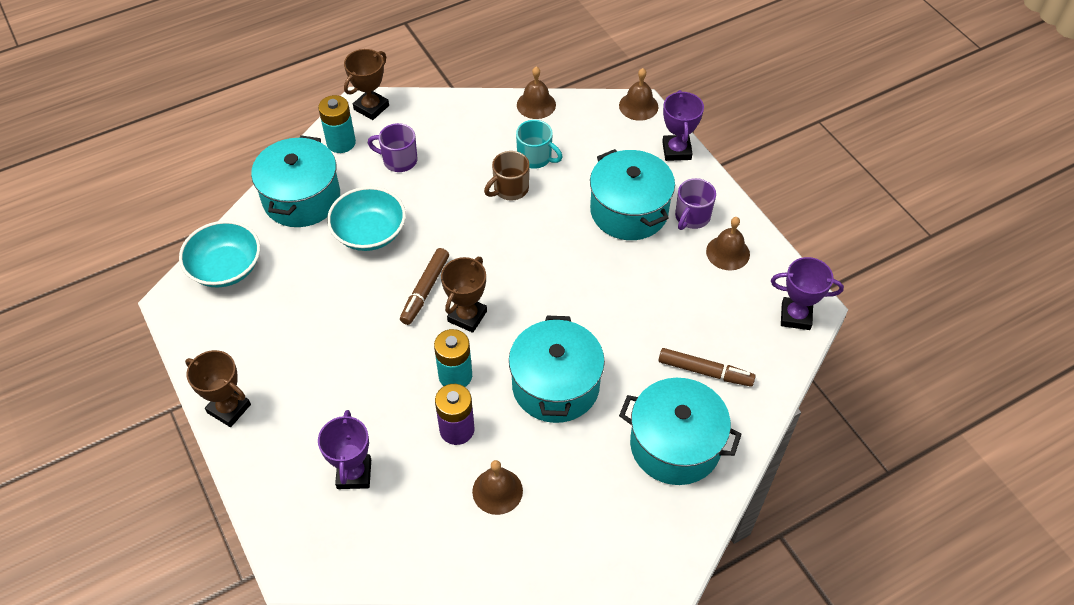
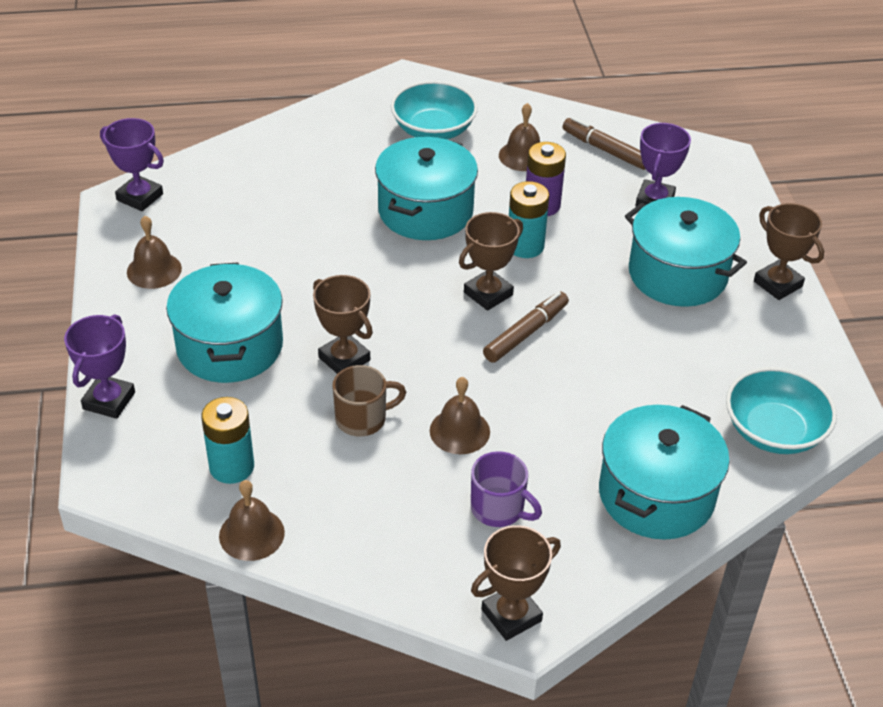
camera: 160 degrees left, 10 degrees down
turquoise battery [318,95,356,153] -> turquoise battery moved to [201,397,254,484]
turquoise bowl [327,187,406,251] -> turquoise bowl moved to [391,81,478,139]
turquoise mug [516,120,563,169] -> none
brown bell [619,68,658,121] -> brown bell moved to [430,377,490,454]
turquoise pot [619,378,742,485] -> turquoise pot moved to [625,197,747,307]
brown marker [658,348,756,387] -> brown marker moved to [563,117,645,170]
purple mug [675,178,716,230] -> none
none -> brown trophy [313,275,373,374]

